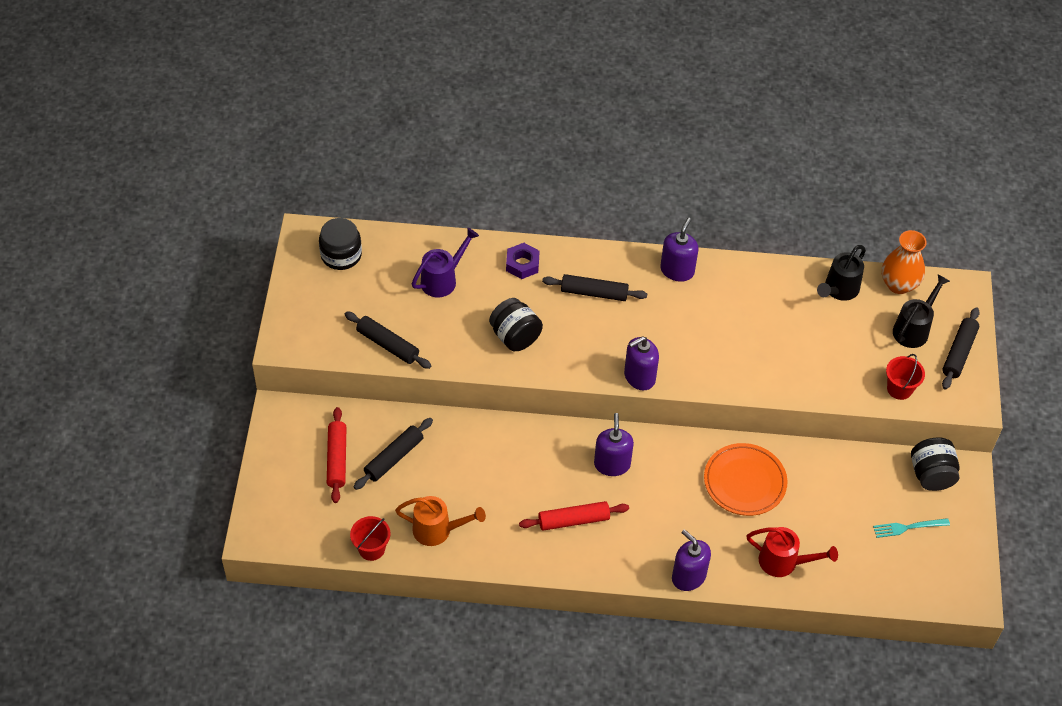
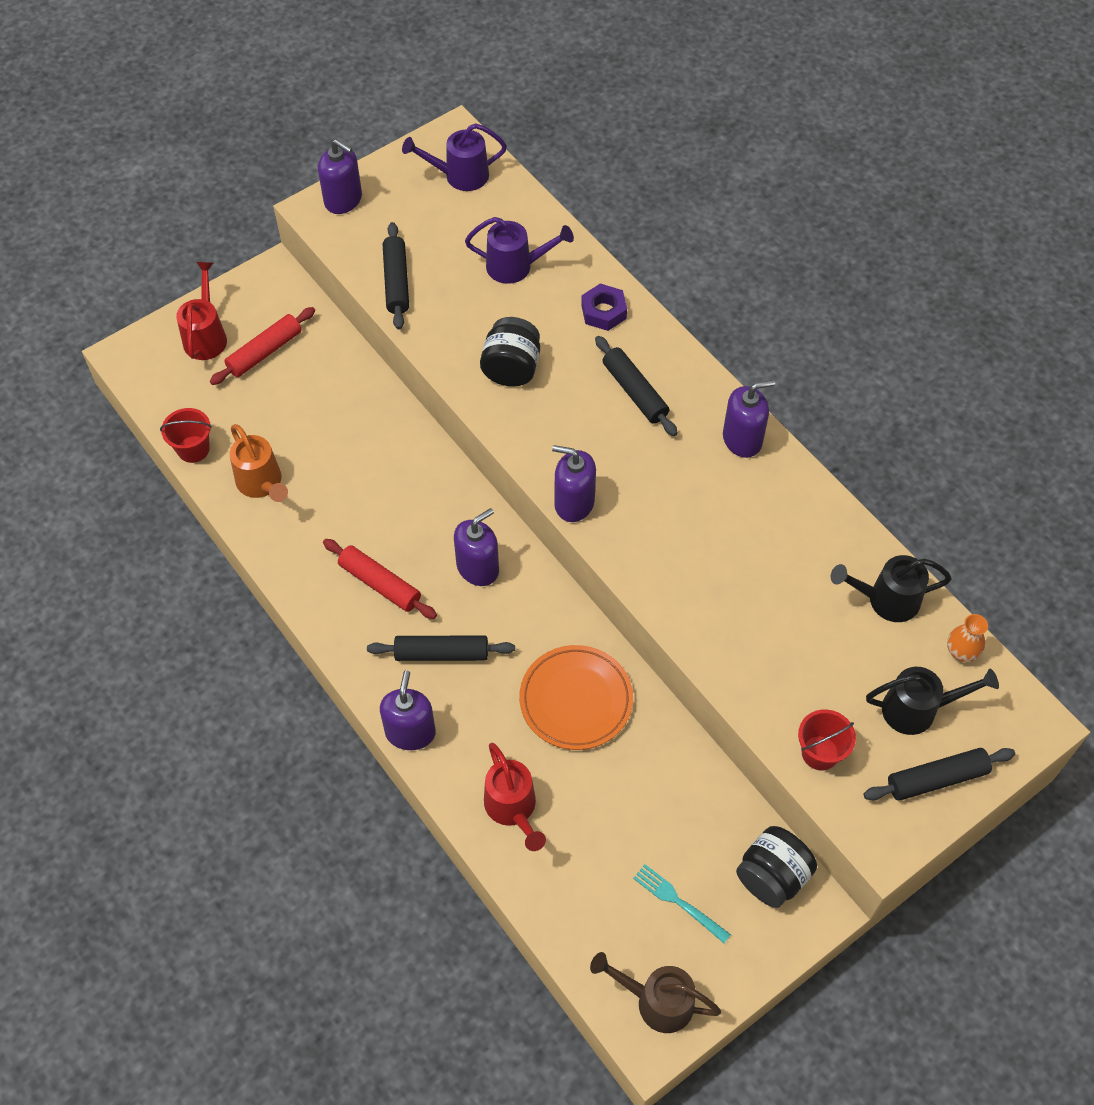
camera: 50 degrees right, 5 degrees up
black jar [319,218,362,270] -> purple watering can [402,123,507,191]
black rolling pin [354,418,433,490] -> black rolling pin moved to [367,636,515,661]
orange vase [882,230,927,294] -> orange vase [947,614,988,662], size x0.59
none -> red watering can [176,262,227,360]
none -> purple soap dispenser [318,139,362,214]
none -> brown watering can [590,952,721,1033]

